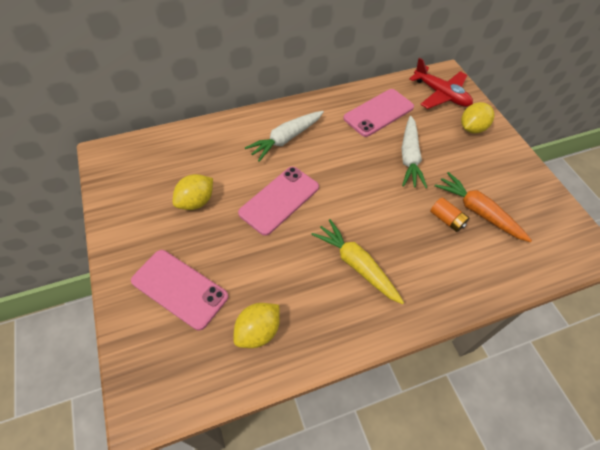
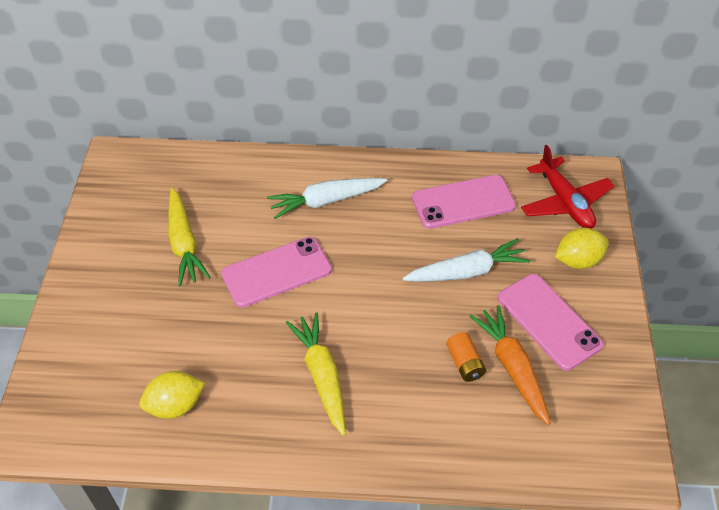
camera: 25 degrees right, 5 degrees down
pink phone [131,250,228,330] -> pink phone moved to [498,274,603,370]
yellow lemon [173,174,213,210] -> yellow carrot [168,188,211,286]
white carrot [402,116,427,188] -> white carrot turned 135 degrees counterclockwise [402,238,530,282]

